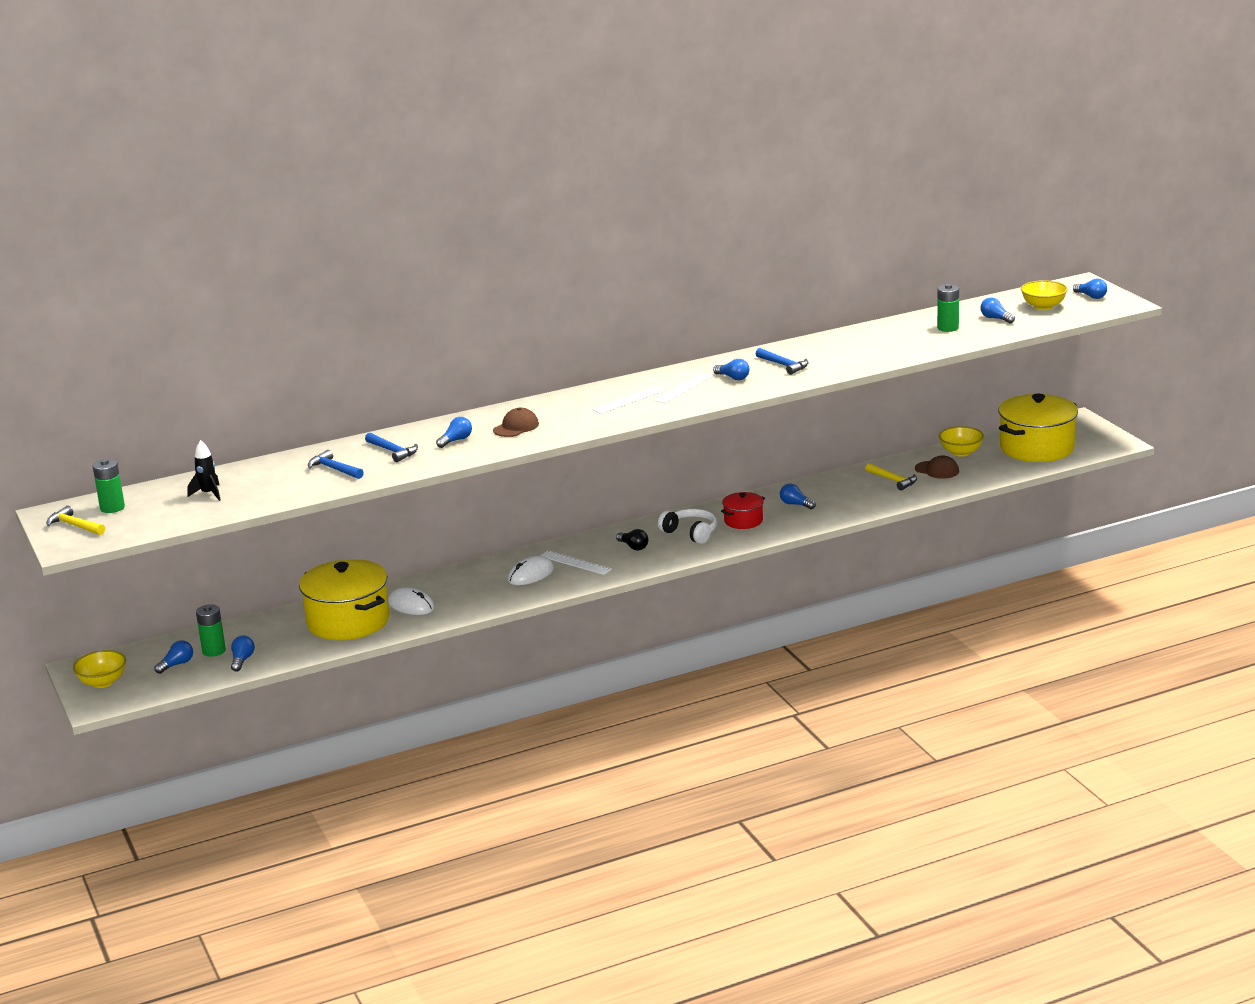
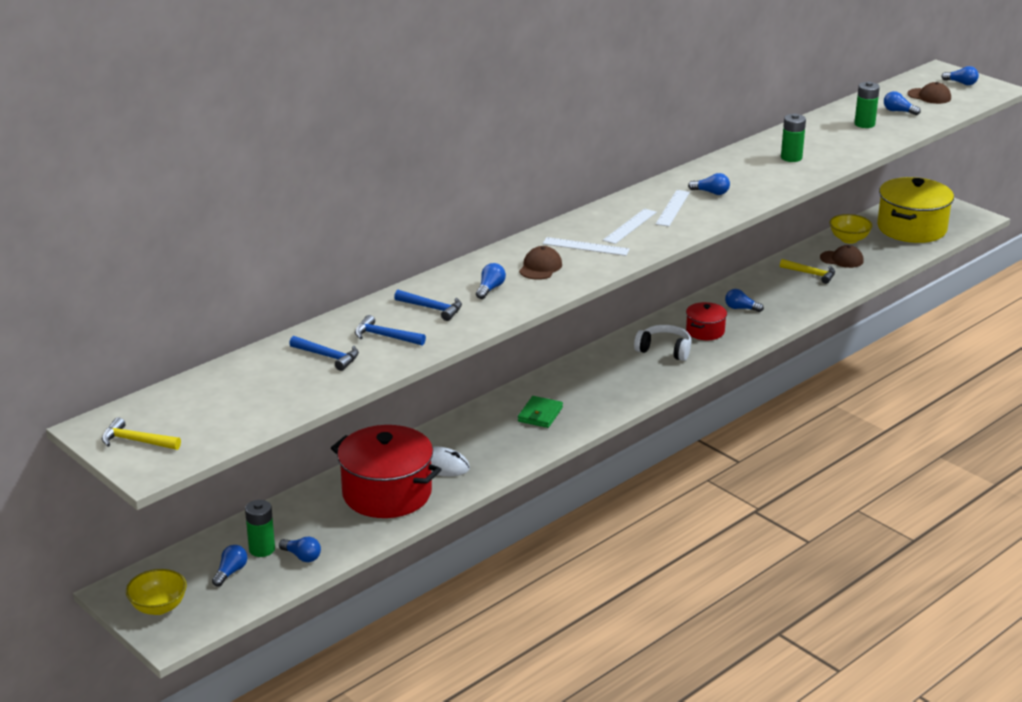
camera: 20 degrees left, 5 degrees up
green battery [93,459,125,513] -> green battery moved to [781,114,806,162]
black rocket [187,440,221,501] -> none
blue light bulb [231,636,255,672] -> blue light bulb turned 135 degrees clockwise [279,537,321,562]
yellow pot [299,559,390,640] -> red pot [331,425,442,518]
white mouse [508,556,554,585] -> green wallet [518,396,563,428]
white ruler [540,551,612,575] -> white ruler moved to [543,237,630,256]
black light bulb [616,529,649,550] -> none
blue hammer [756,348,809,375] -> blue hammer moved to [289,336,359,371]
yellow bowl [1021,280,1068,310] -> brown cap [907,82,951,104]

